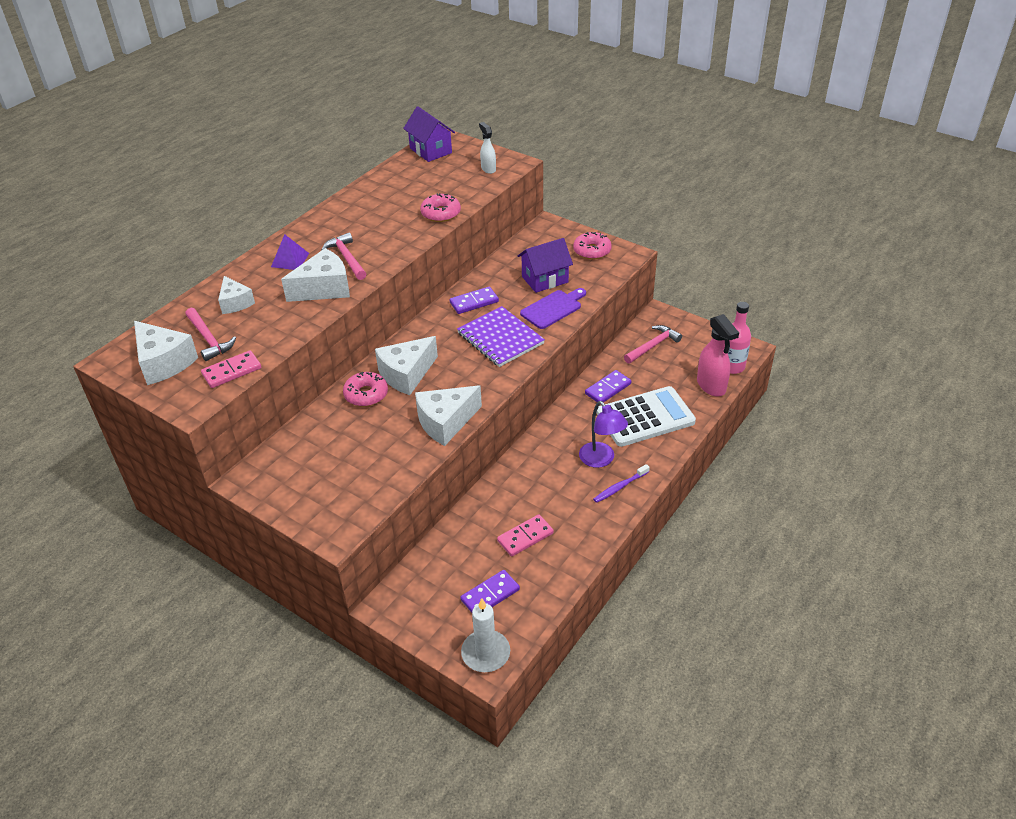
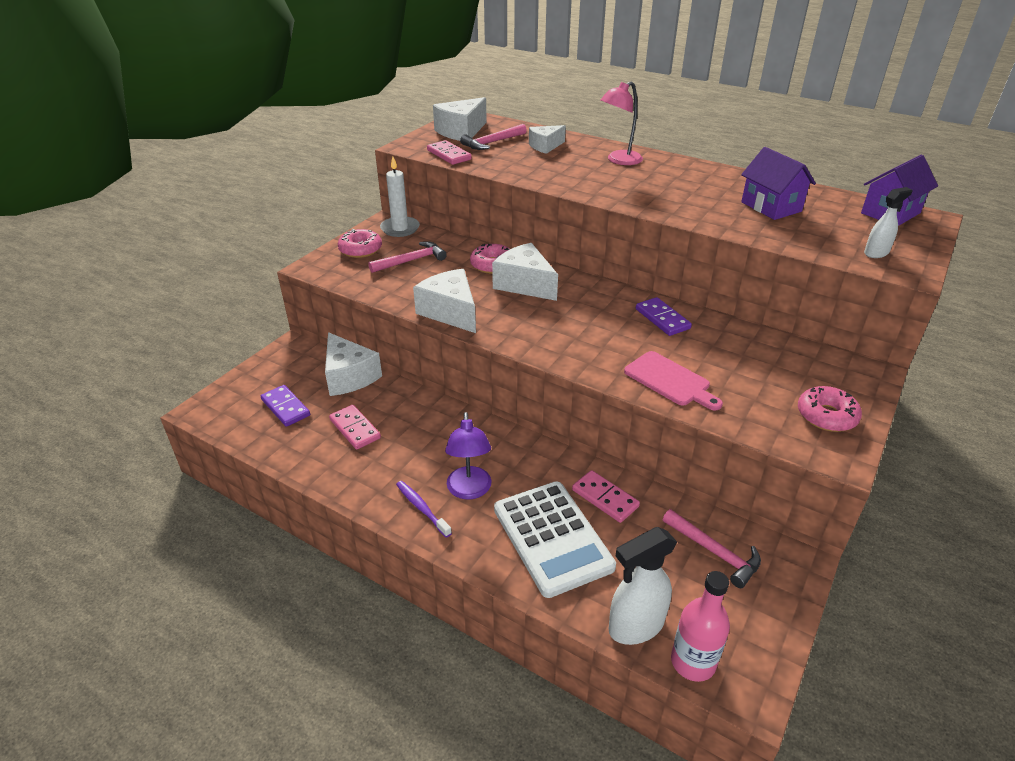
camera: 85 degrees right, 5 degrees down
purple pyramid [271,234,309,270] -> pink lamp [600,81,643,165]
white cheese [281,248,350,302] -> white cheese moved to [325,332,382,396]
pink hammer [321,233,366,280] -> pink hammer moved to [368,241,447,273]
pink donut [420,193,461,222] -> pink donut moved to [338,229,382,258]
purple notebook [457,306,545,367] -> none
white candle [461,598,510,672] -> white candle moved to [380,156,420,237]
purple house [518,238,573,293] -> purple house moved to [741,147,816,220]
purple cutting board [520,288,586,329] -> pink cutting board [624,351,723,410]
purple lamp [579,401,628,468] -> purple lamp turned 60 degrees counterclockwise [445,412,492,499]
purple domino [585,370,631,403] -> pink domino [572,470,640,523]
pink spray bottle [697,314,739,397] -> white spray bottle [608,527,677,645]

